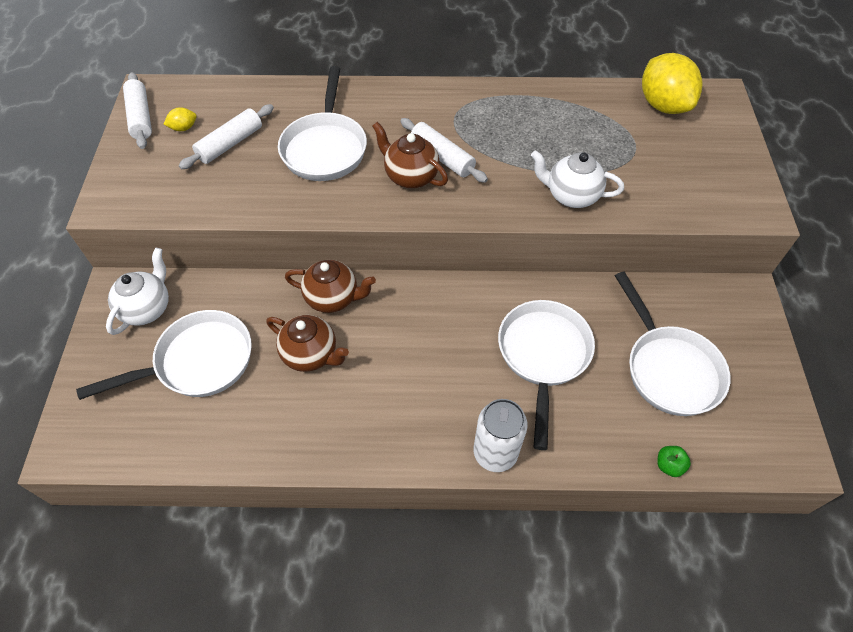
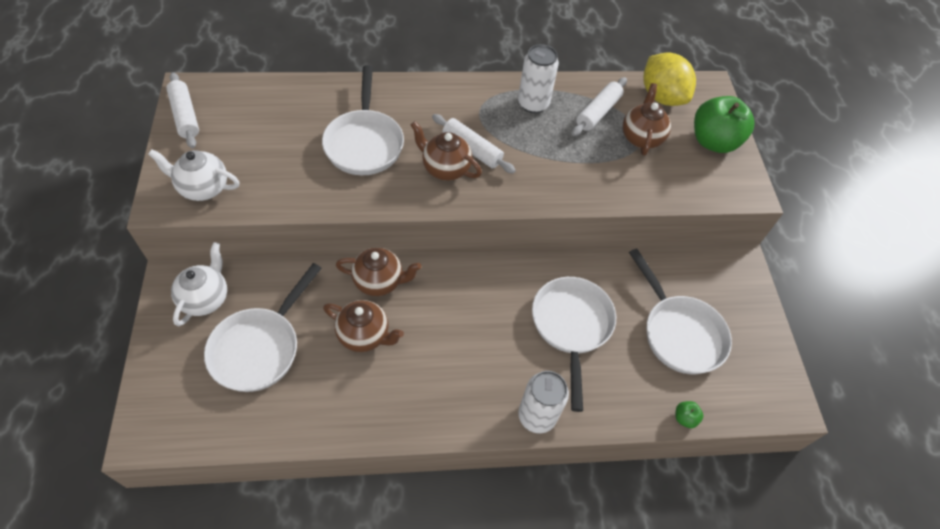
camera: 10 degrees left, 0 degrees up
white pan [76,310,252,400] -> white pan turned 150 degrees clockwise [204,263,322,392]
yellow lemon [163,107,197,131] -> none
white rolling pin [179,104,274,169] -> white rolling pin moved to [572,77,627,136]
white teapot [531,150,624,208] -> white teapot moved to [148,149,239,201]
none -> white can [518,44,559,113]
none -> brown teapot [623,83,671,155]
none -> green apple [694,96,754,153]

